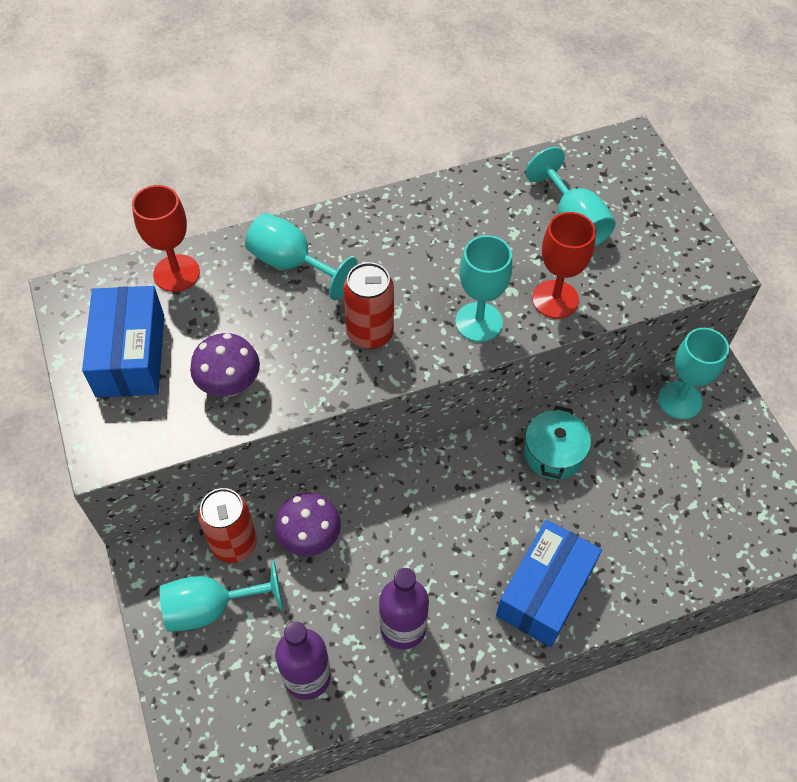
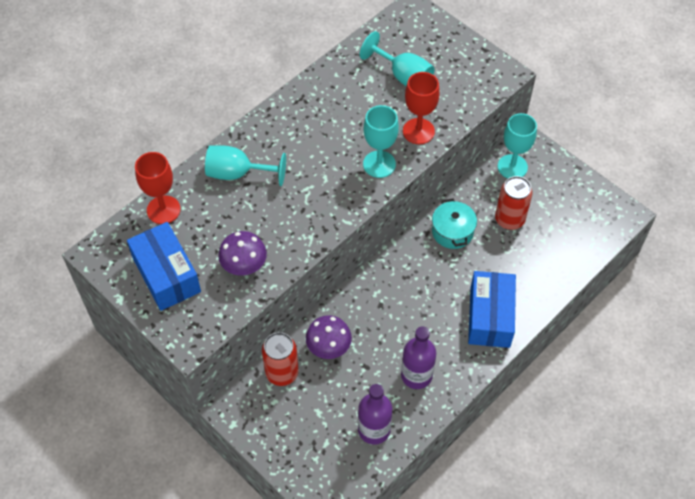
camera: 25 degrees left, 0 degrees up
turquoise goblet [160,561,283,632] -> none
red can [343,262,394,349] -> red can moved to [495,176,533,230]

